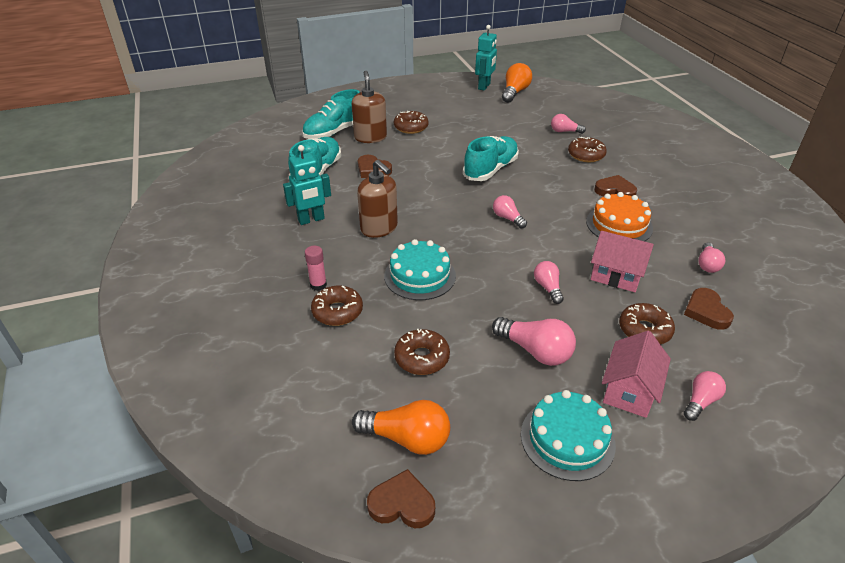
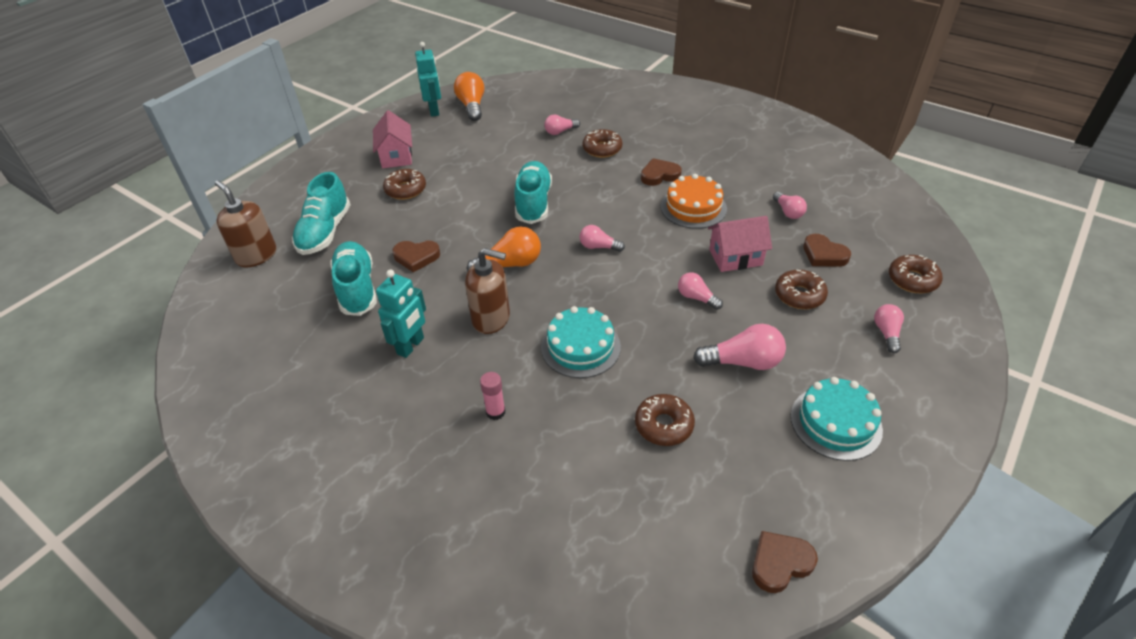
camera: 35 degrees left, 5 degrees up
brown donut [311,286,363,326] -> brown donut moved to [889,255,943,293]
brown soap dispenser [352,71,387,143] -> brown soap dispenser moved to [215,180,276,267]
orange light bulb [352,400,450,455] -> orange light bulb moved to [467,226,541,272]
pink house [602,331,671,418] -> pink house moved to [373,110,412,168]

